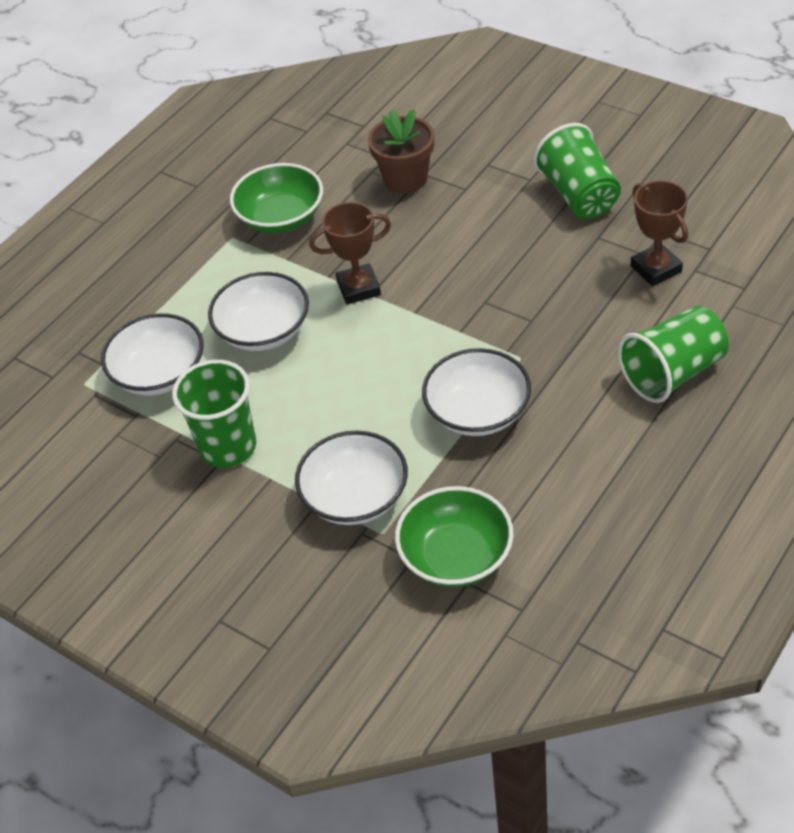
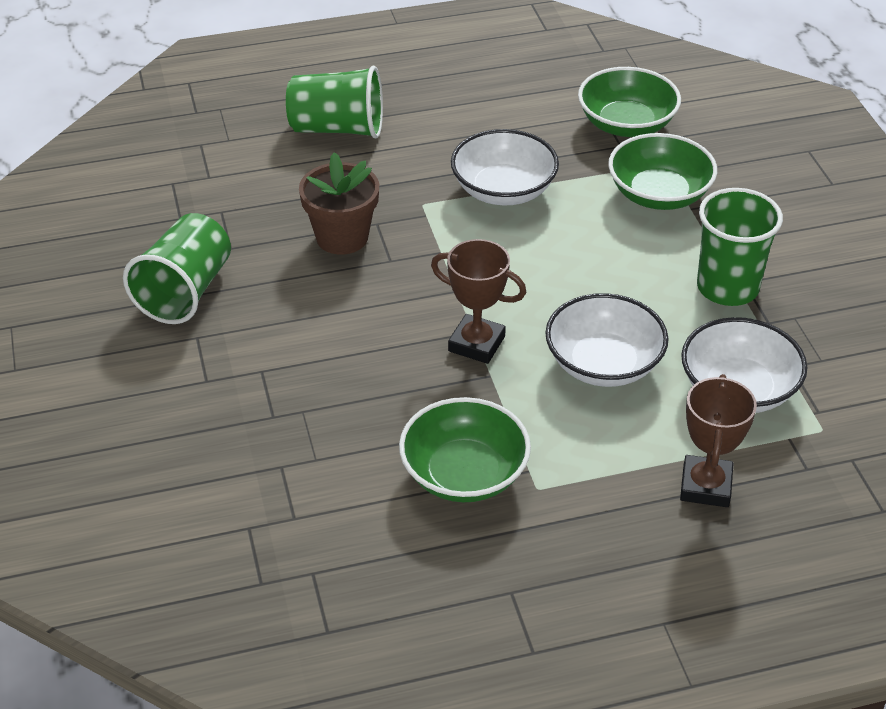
camera: 145 degrees left, 5 degrees down
white bowl [295,430,408,525] -> green bowl [608,133,717,210]
brown flower pot [368,109,434,194] -> brown flower pot moved to [299,152,379,255]
brown trophy [631,180,688,287] -> brown trophy moved to [680,374,757,507]

